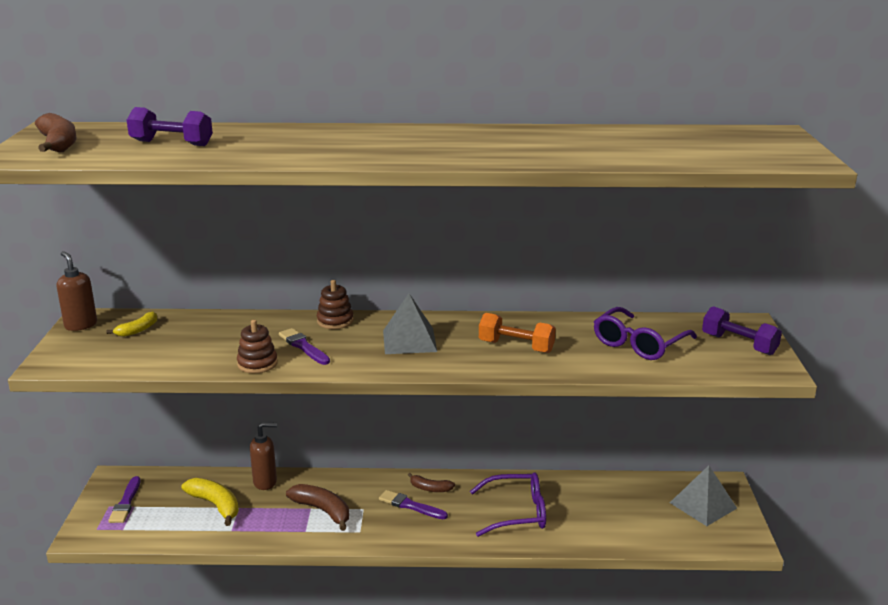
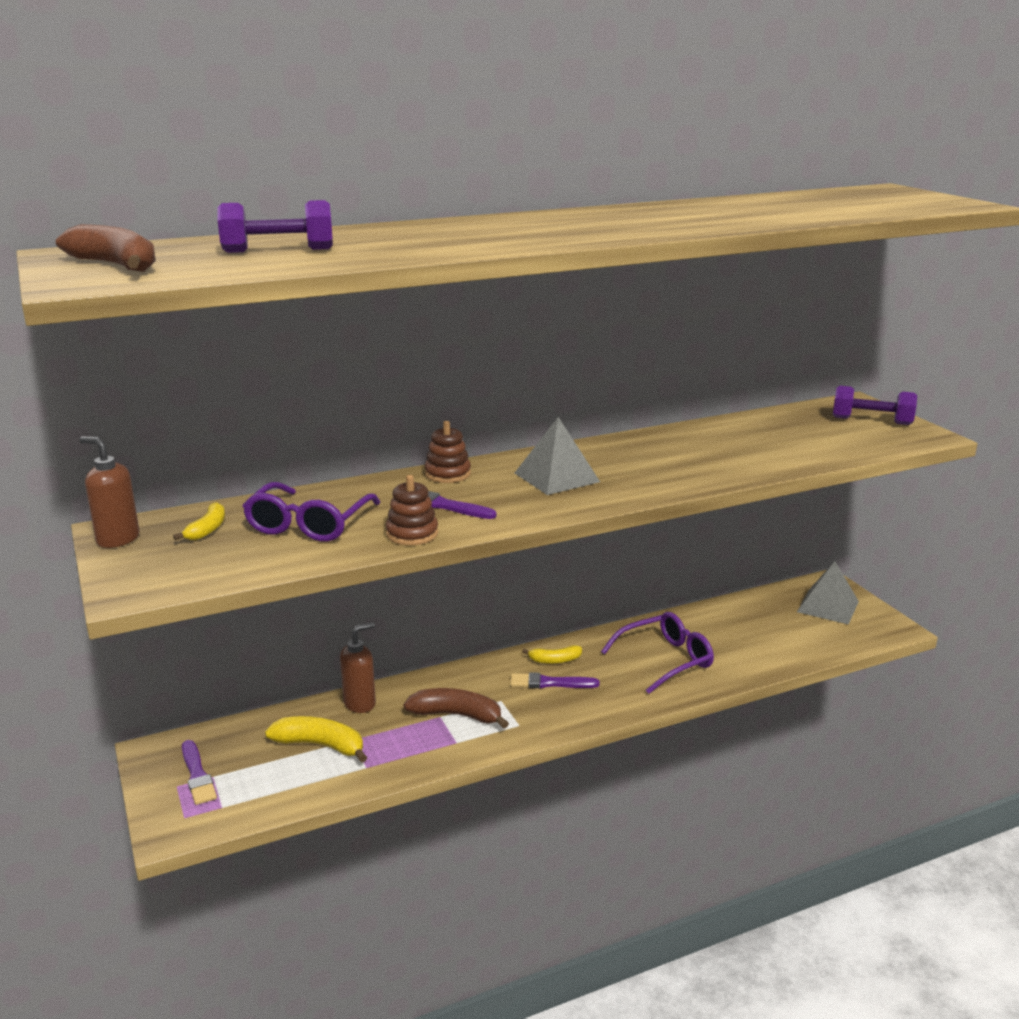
camera: 25 degrees left, 0 degrees up
brown banana [408,473,455,492] -> yellow banana [522,645,582,664]
orange dumbbell [479,313,556,353] -> none
purple glasses [594,307,697,360] -> purple glasses moved to [243,482,381,542]

